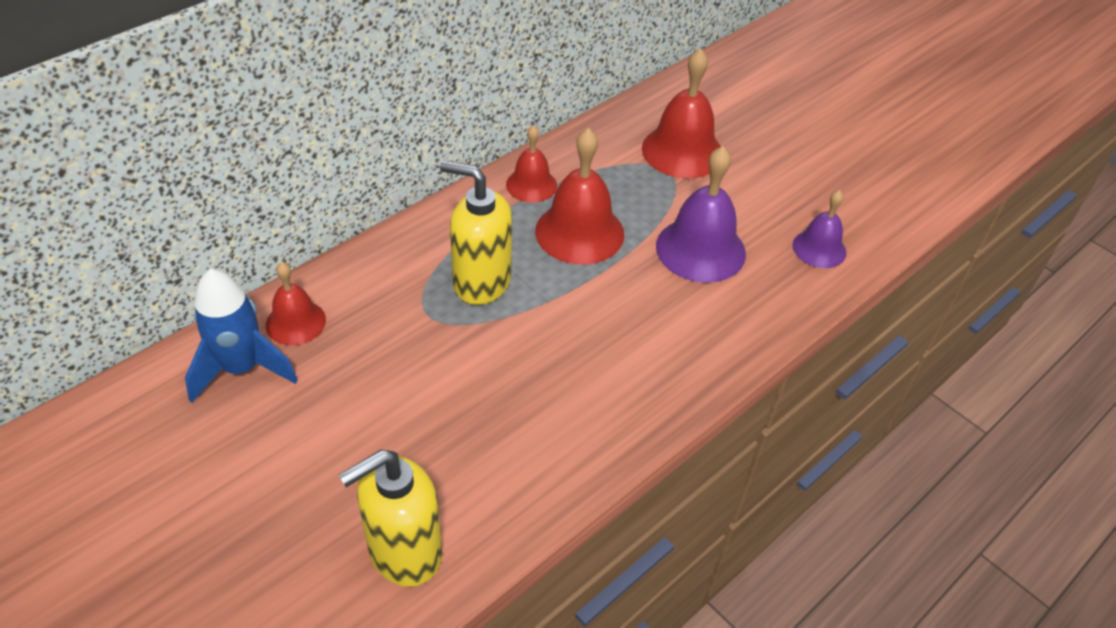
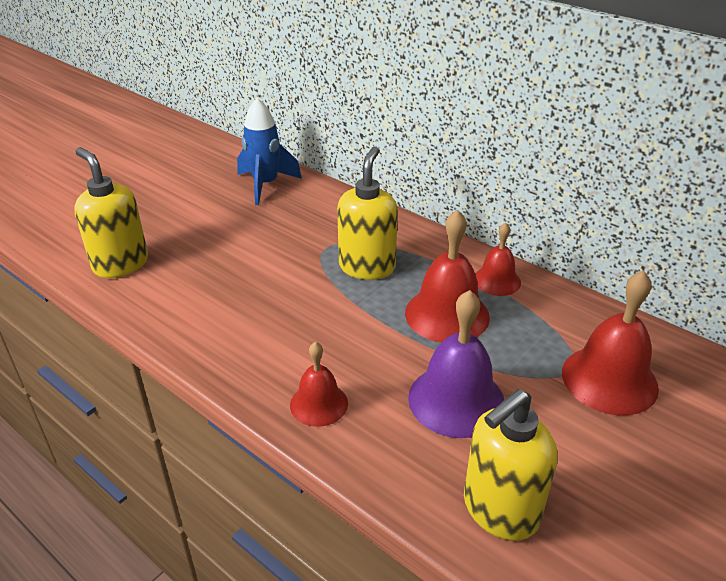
camera: 85 degrees right, 10 degrees down
red bell [266,262,326,345] -> red bell moved to [290,342,348,427]
purple bell [793,190,846,268] -> yellow soap dispenser [464,389,557,541]

